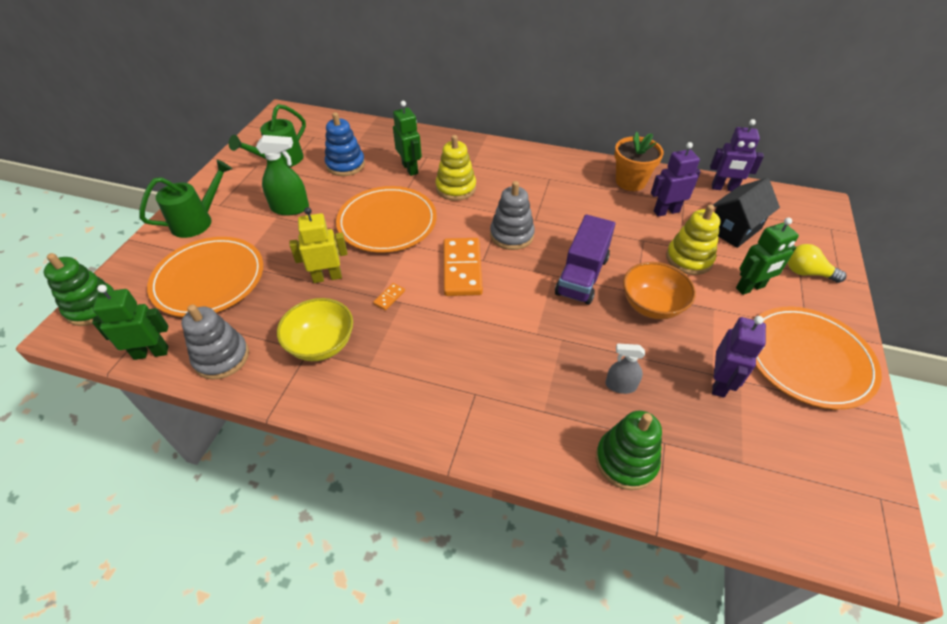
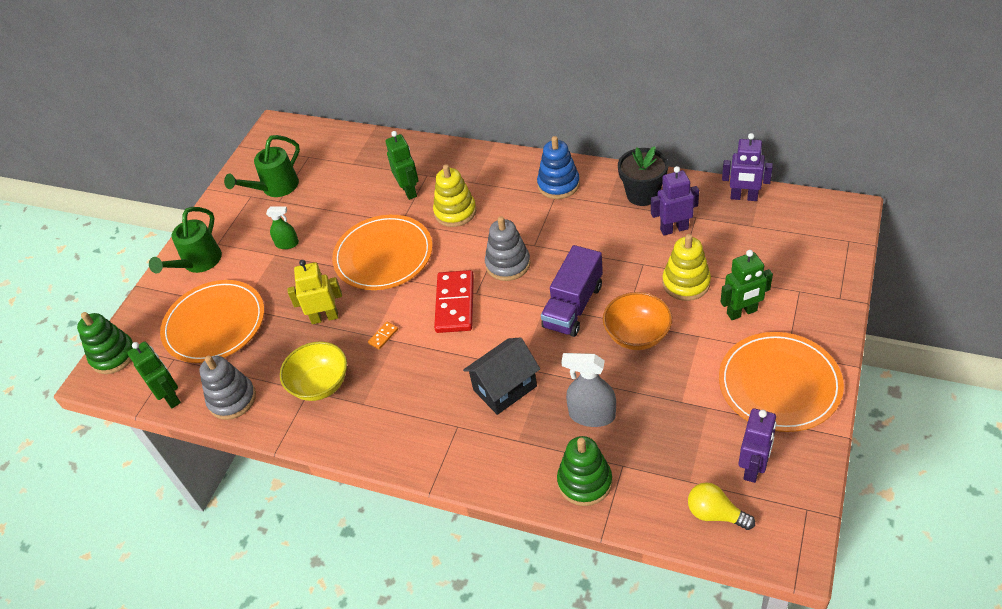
camera: 10 degrees right, 0 degrees up
green robot [92,285,169,360] -> green robot turned 60 degrees clockwise [127,342,181,408]
green watering can [139,160,232,238] -> green watering can turned 150 degrees clockwise [149,207,222,274]
green spray bottle [256,135,309,216] -> green spray bottle [266,207,299,249], size x0.62
blue stacking toy [325,112,365,176] -> blue stacking toy moved to [537,136,580,199]
orange domino [443,238,483,296] -> red domino [434,270,474,333]
grey spray bottle [605,344,645,394] -> grey spray bottle [561,353,616,427], size x1.61
orange flower pot [614,131,664,191] -> black flower pot [618,146,668,206]
purple robot [712,316,766,398] -> purple robot moved to [738,408,777,483]
black house [713,178,780,248] -> black house moved to [463,337,540,415]
yellow light bulb [787,244,846,283] -> yellow light bulb moved to [688,482,755,530]

